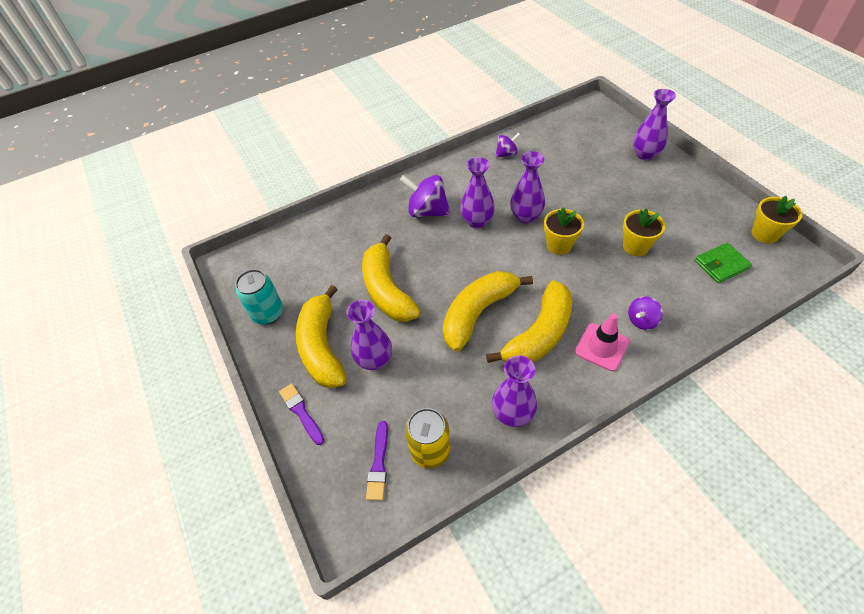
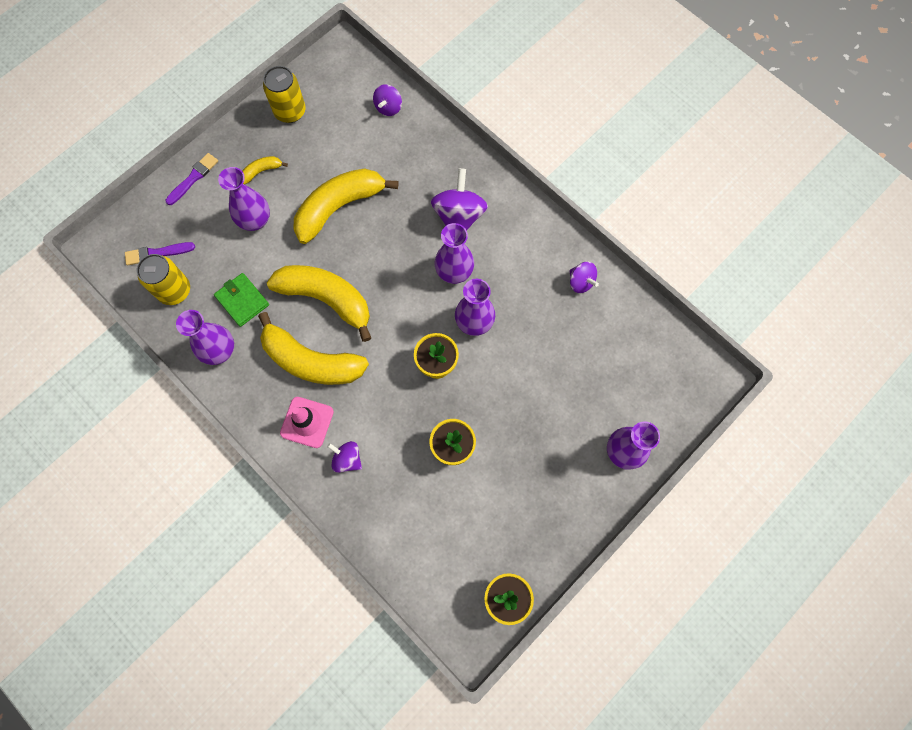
camera: 70 degrees right, 20 degrees up
turquoise can [235,269,283,325] -> yellow can [263,66,305,123]
yellow banana [296,285,347,388] -> yellow banana [242,156,288,185], size x0.44
green wallet [694,243,752,283] -> green wallet moved to [214,273,269,327]
none -> purple spinning top [373,84,402,116]

